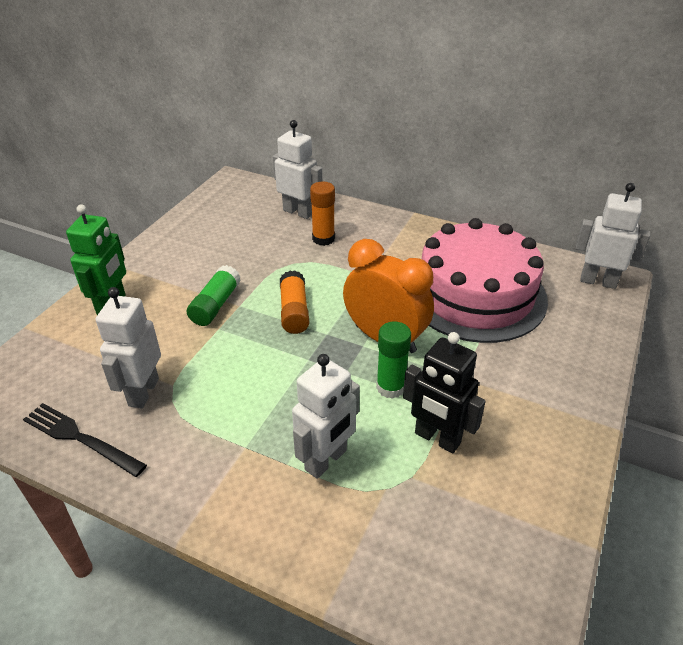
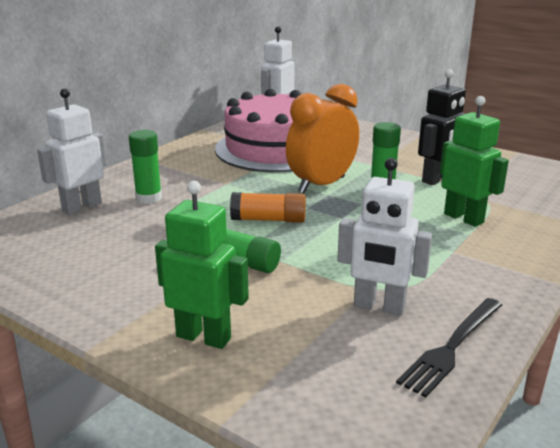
camera: 80 degrees left, 15 degrees down
white robot [292,354,360,479] -> green robot [440,96,509,227]
orange glue stick [310,181,335,246] -> green glue stick [129,130,162,204]

